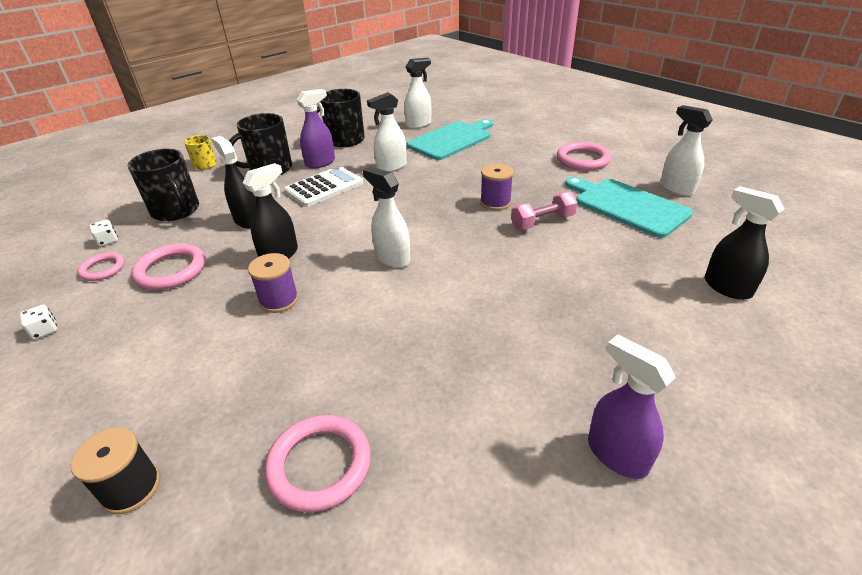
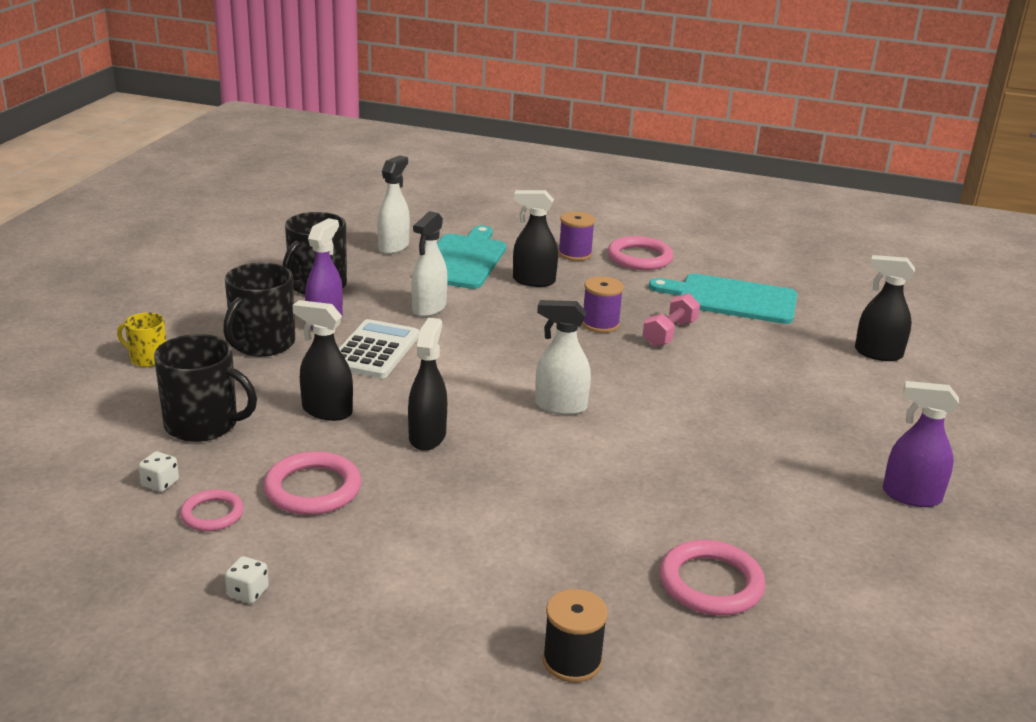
camera: 35 degrees left, 10 degrees down
purple spool [248,253,299,313] -> purple spool moved to [558,211,595,261]
white spray bottle [660,105,713,196] -> none
none -> black spray bottle [513,190,558,287]

